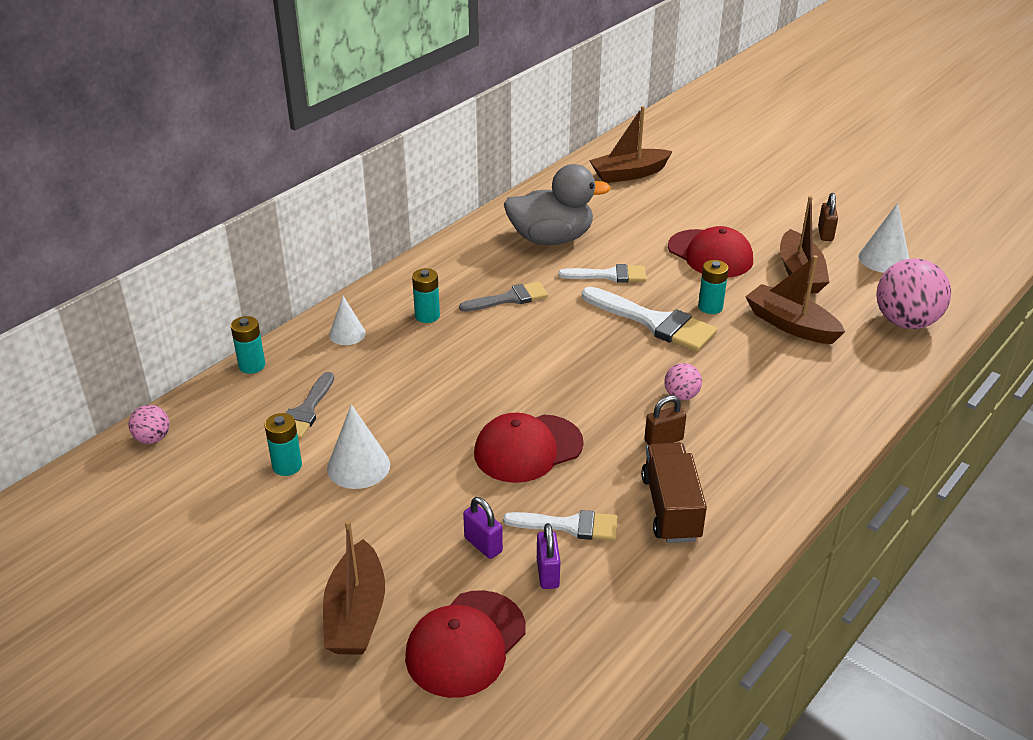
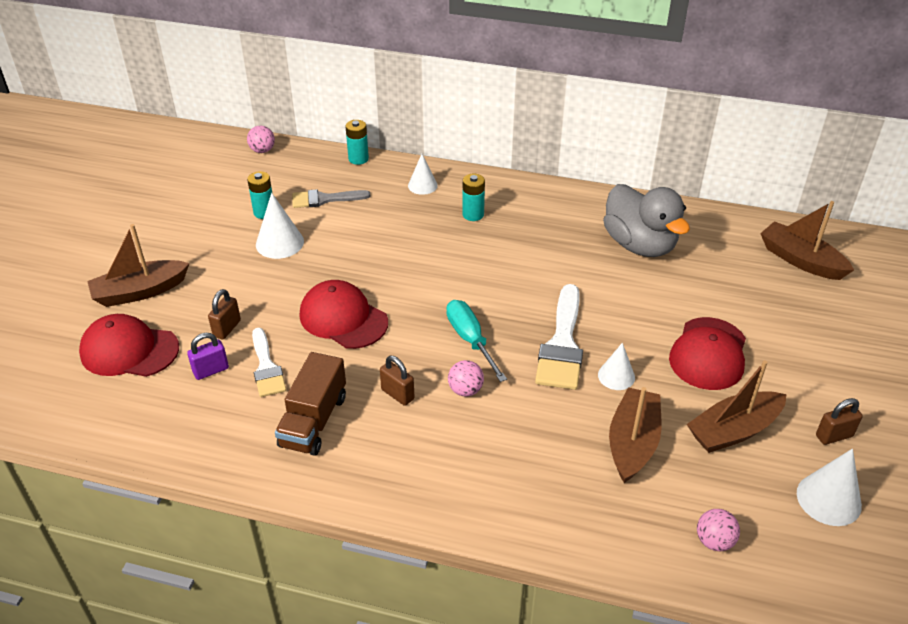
camera: 65 degrees right, 5 degrees up
grey brush [459,282,548,312] -> none
purple padlock [463,497,503,559] -> brown padlock [208,289,241,339]
white brush [558,264,646,283] -> none
brown truck [641,443,707,543] -> brown truck turned 135 degrees clockwise [275,352,346,456]
turquoise battery [698,260,729,314] -> white cone [598,343,635,390]
pink ball [876,258,951,329] -> pink ball [697,509,740,551], size x0.49
none -> turquoise screwdriver [446,300,507,382]

